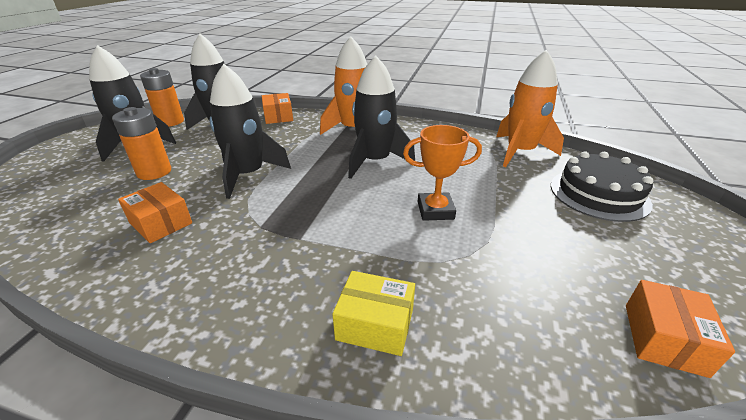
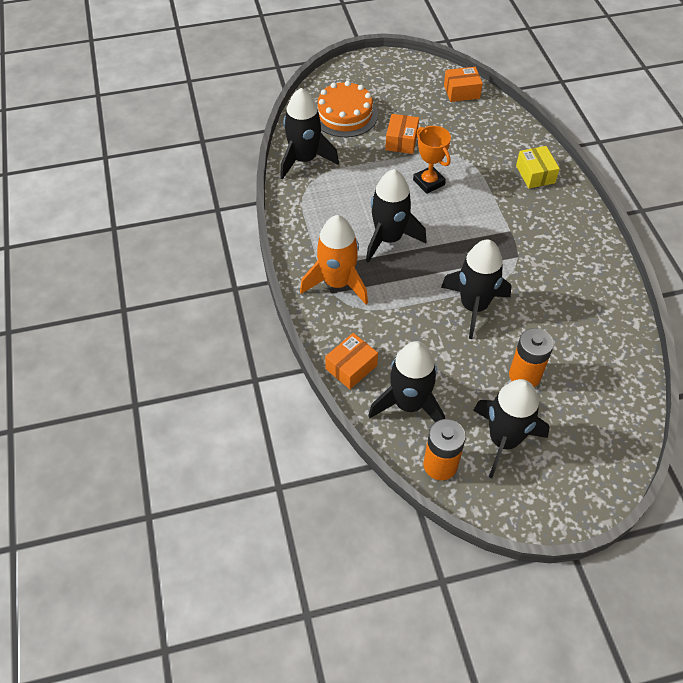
camera: 120 degrees left, 20 degrees up
orange box [118,182,192,243] -> orange box moved to [385,114,419,154]
orange rocket [496,49,564,167] -> black rocket [280,88,339,180]
black cake [551,152,653,222] -> orange cake [316,81,378,137]

